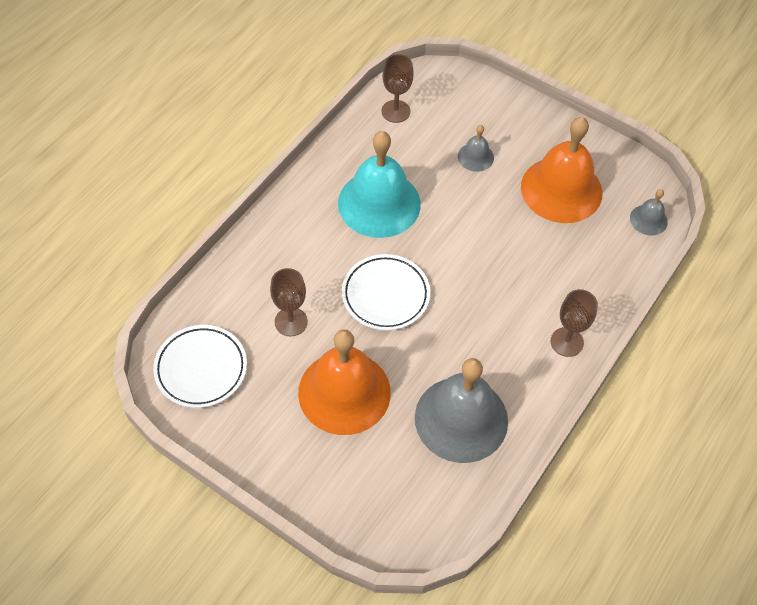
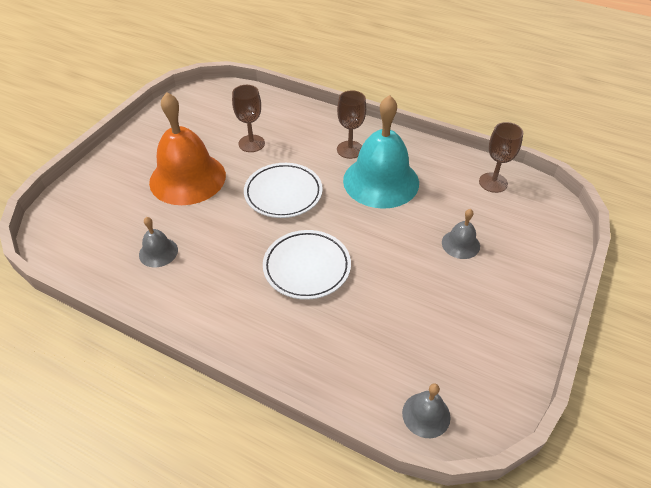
camera: 85 degrees right, 10 degrees down
white plate [153,325,247,408] -> white plate moved to [263,230,351,300]
grey bell [415,358,508,463] -> grey bell [139,217,178,268], size x0.45
orange bell [521,117,603,223] -> none
brown goblet [551,289,598,357] -> brown goblet moved to [337,90,366,159]

